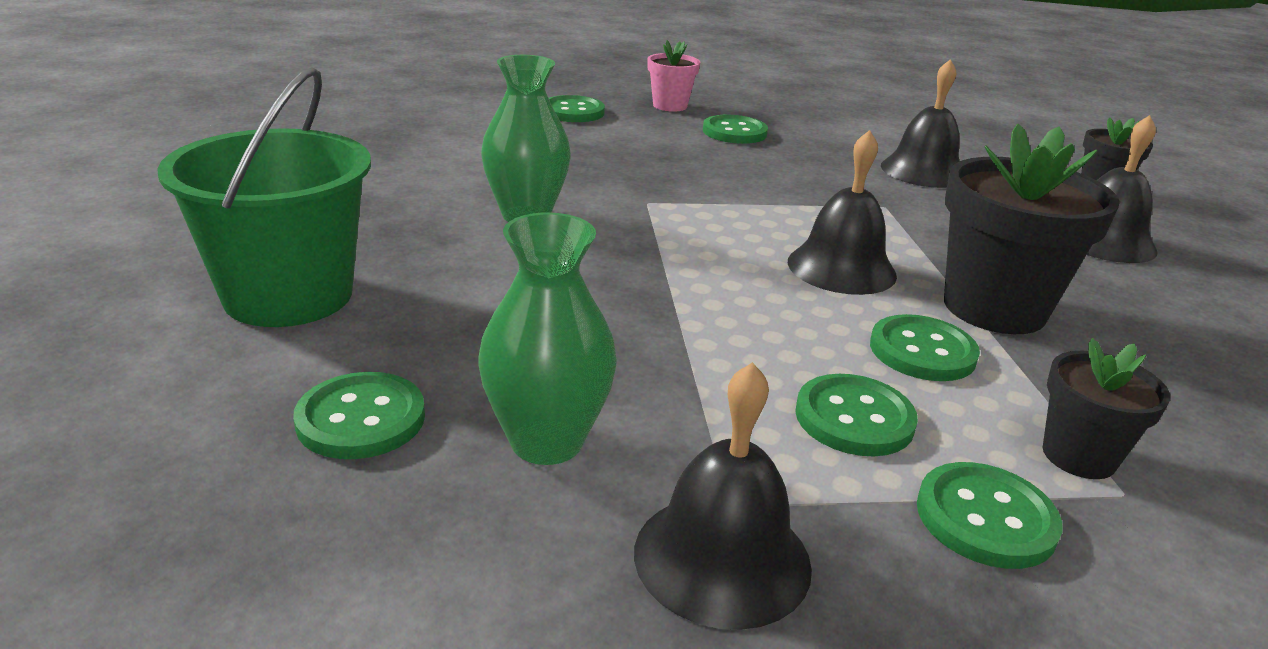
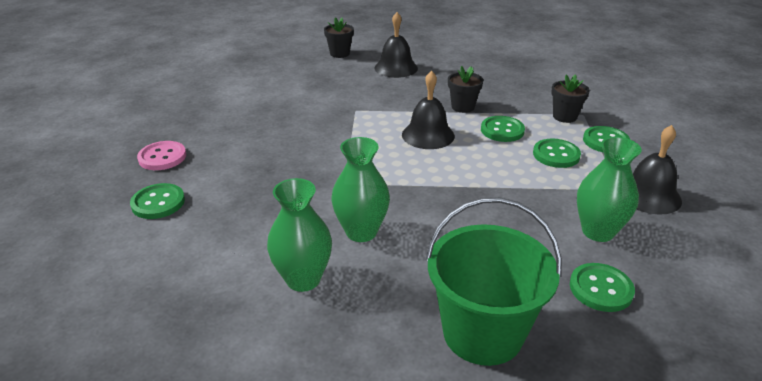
camera: 80 degrees left, 5 degrees up
pink flower pot [648,40,700,112] -> pink button [137,141,186,170]
green button [703,115,768,144] -> none
black bell [881,59,960,188] -> none
black flower pot [944,124,1120,334] -> black flower pot [448,66,483,113], size x0.55
none -> green vase [267,178,332,292]

